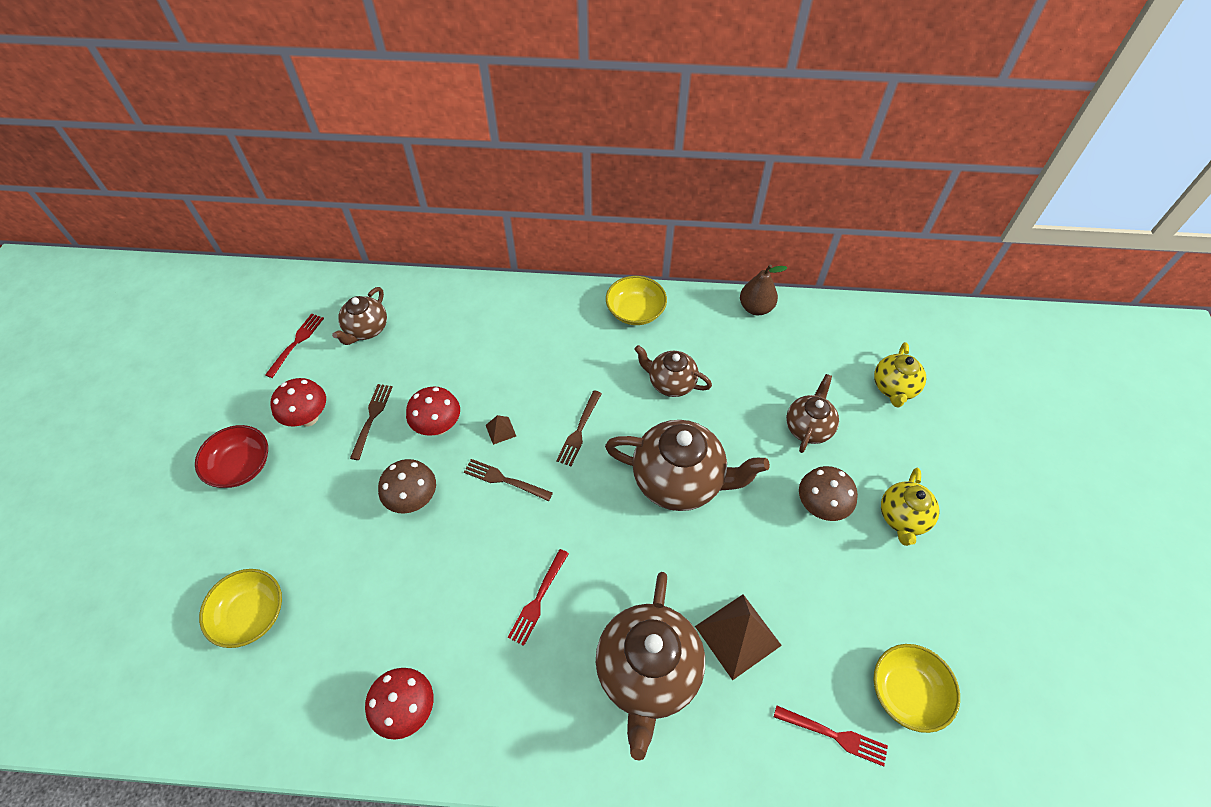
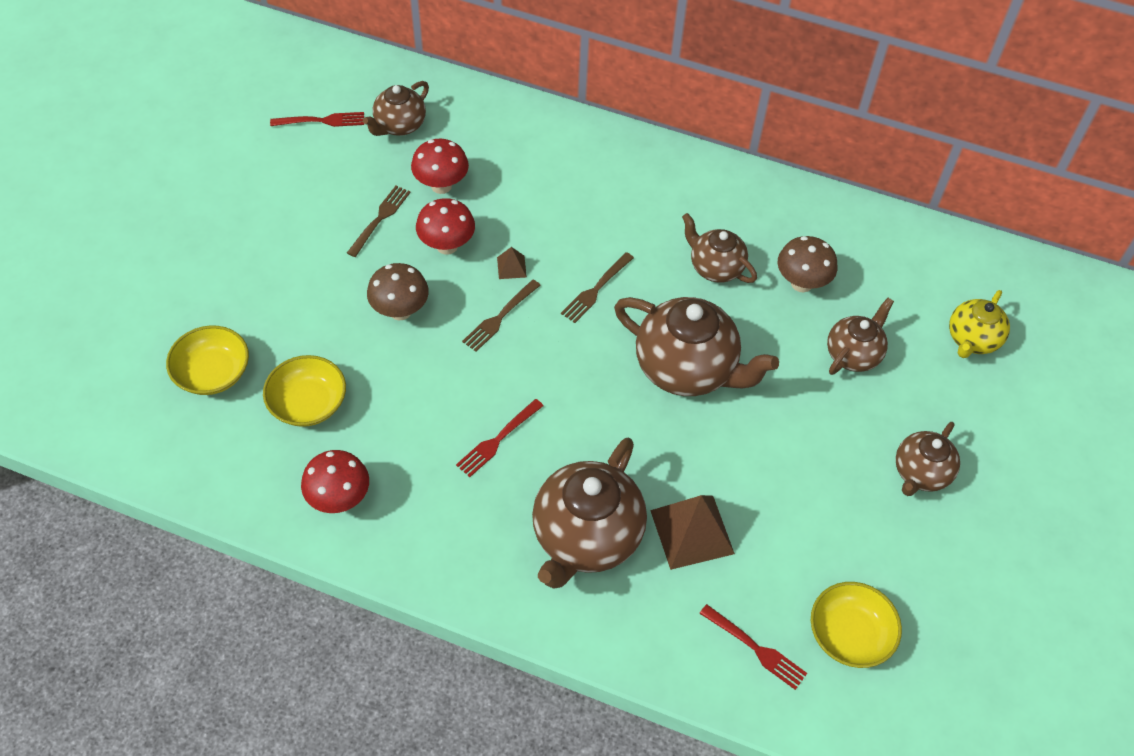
camera: 15 degrees right, 0 degrees up
red bowl [195,425,268,488] -> none
red fork [265,314,324,378] -> red fork turned 45 degrees clockwise [270,112,364,127]
red mushroom [270,378,326,427] -> red mushroom moved to [411,139,469,194]
brown fork [464,459,553,501] -> brown fork turned 90 degrees counterclockwise [462,280,541,352]
yellow bowl [606,276,667,325] -> yellow bowl moved to [263,355,346,427]
brown pear [740,264,787,315] -> none
brown mushroom [799,466,858,521] -> brown mushroom moved to [778,236,837,292]
yellow teapot [881,468,939,546] -> brown teapot [896,422,960,496]

